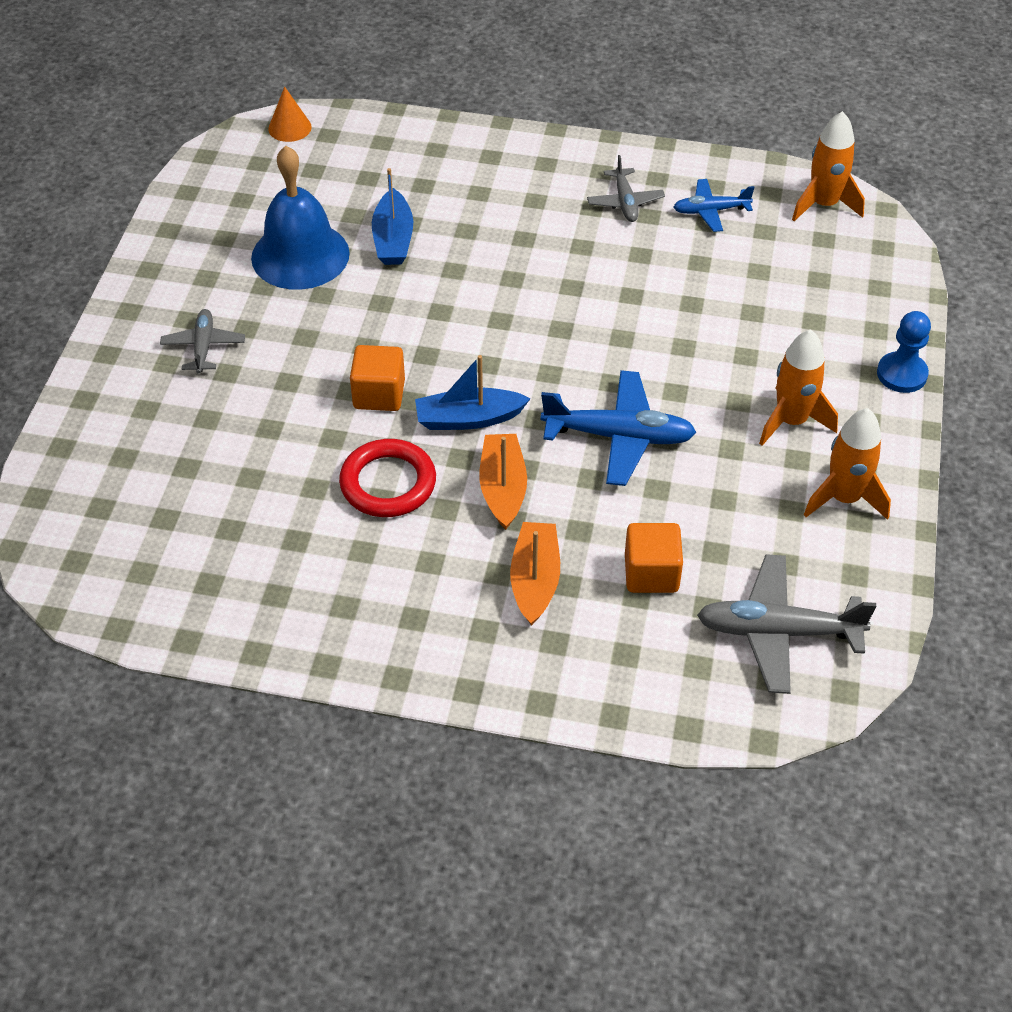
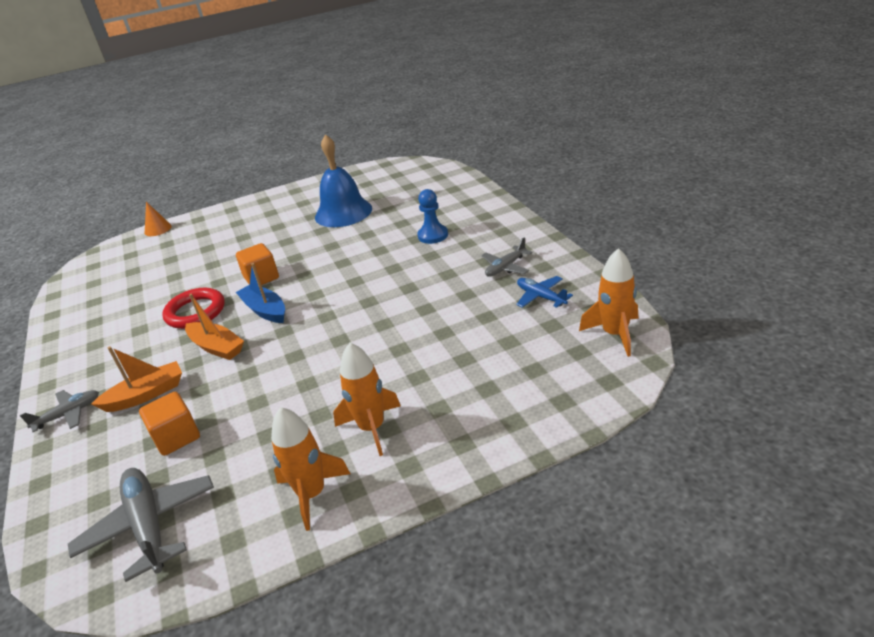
camera: 60 degrees right, 15 degrees down
grey plane [160,309,245,374] -> grey plane moved to [20,390,99,432]
orange cone [268,87,312,142] -> orange cone moved to [145,202,172,236]
blue boat [372,168,413,265] -> none
orange boat [479,434,527,530] -> orange boat turned 75 degrees clockwise [185,294,244,360]
blue plane [541,370,696,486] -> none
blue pawn [877,311,931,393] -> blue pawn moved to [418,189,448,244]

